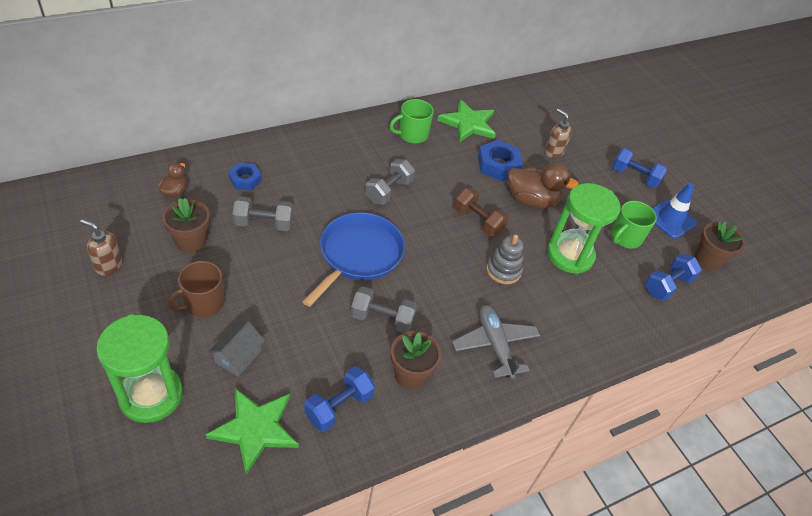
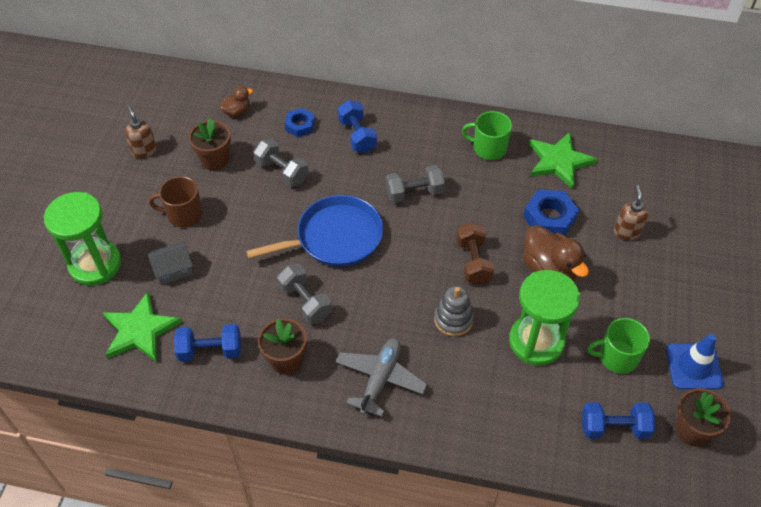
camera: 45 degrees right, 5 degrees up
blue dumbbell [612,148,667,188] -> blue dumbbell moved to [338,100,377,153]

